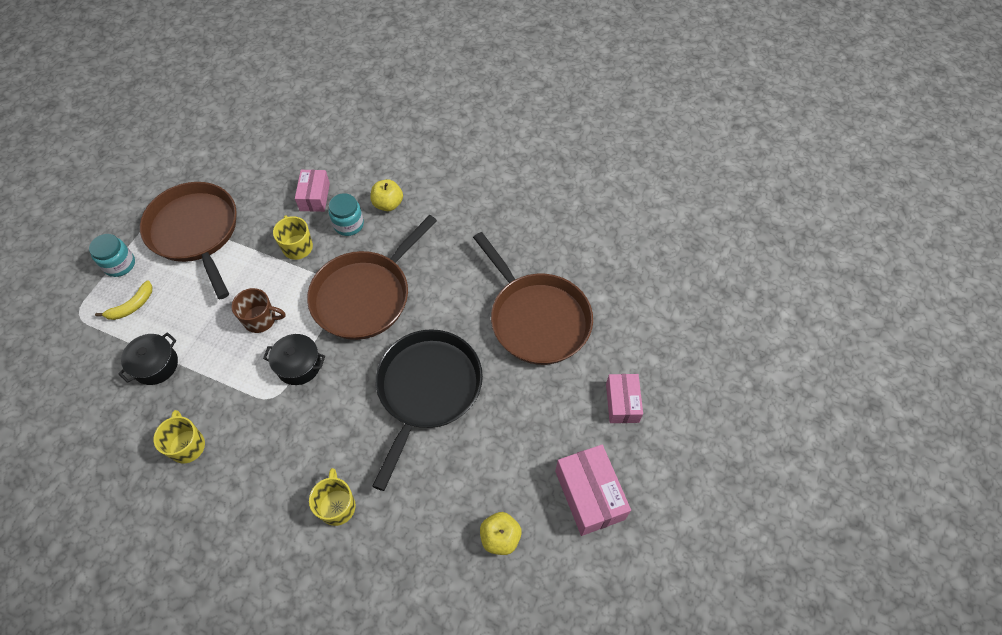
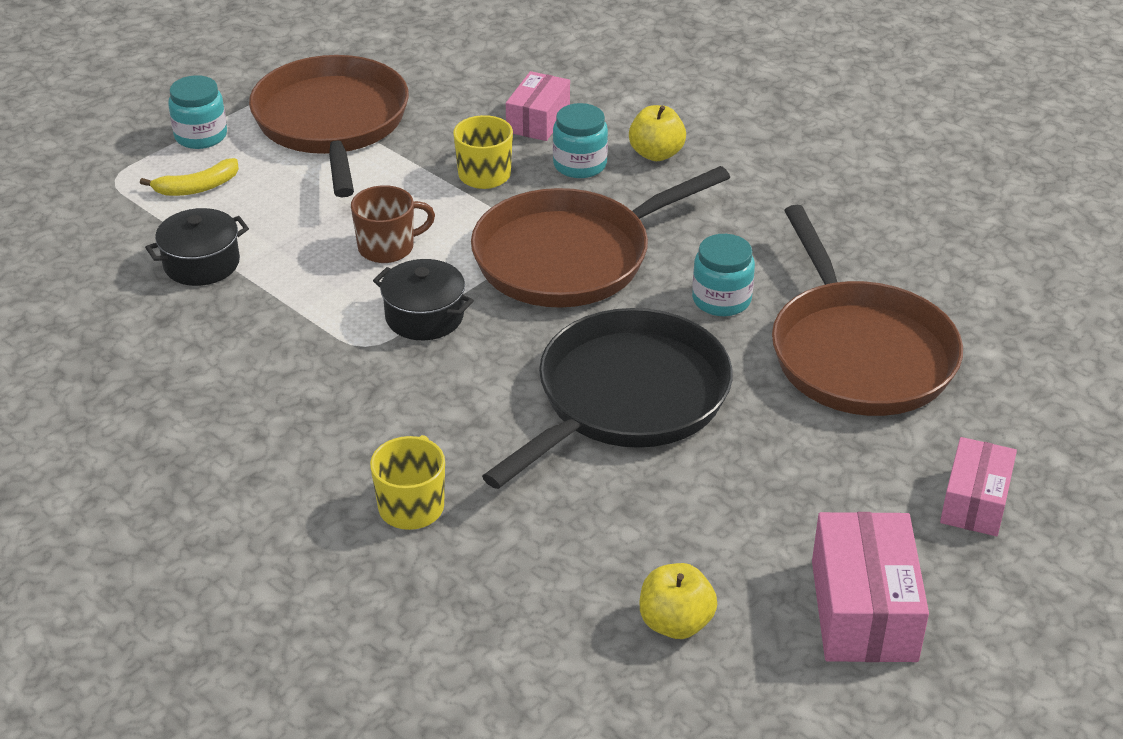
camera: 20 degrees right, 20 degrees down
yellow mug [153,410,205,463] -> none
brown mug [232,288,286,333] -> brown mug turned 45 degrees counterclockwise [351,185,435,263]
none -> turquoise jar [692,234,755,316]

